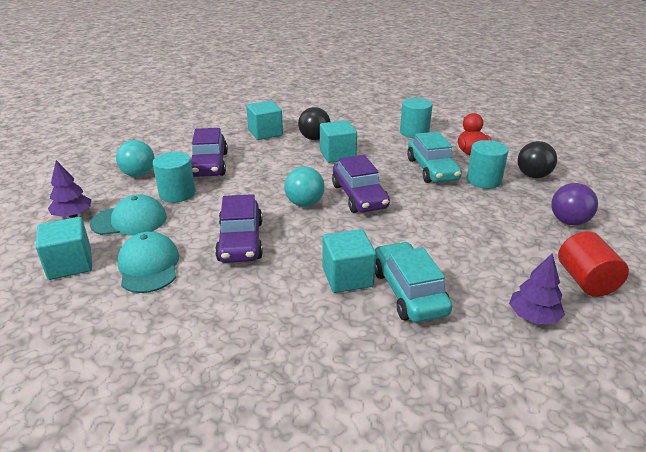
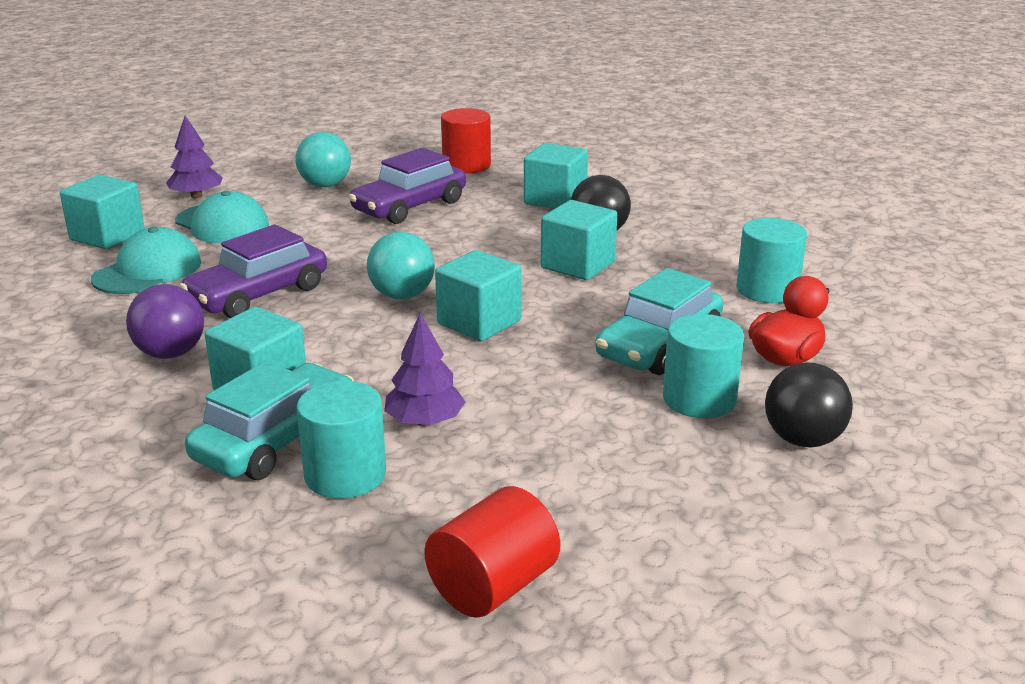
camera: 50 degrees right, 5 degrees down
turquoise cylinder [153,152,195,202] -> turquoise cylinder moved to [296,381,386,499]
purple car [332,155,390,213] -> turquoise cube [435,250,522,341]
purple tree [509,253,565,324] -> purple tree moved to [384,313,465,426]
purple ball [551,183,598,225] -> purple ball moved to [126,284,204,359]
none -> red cylinder [441,108,491,173]

